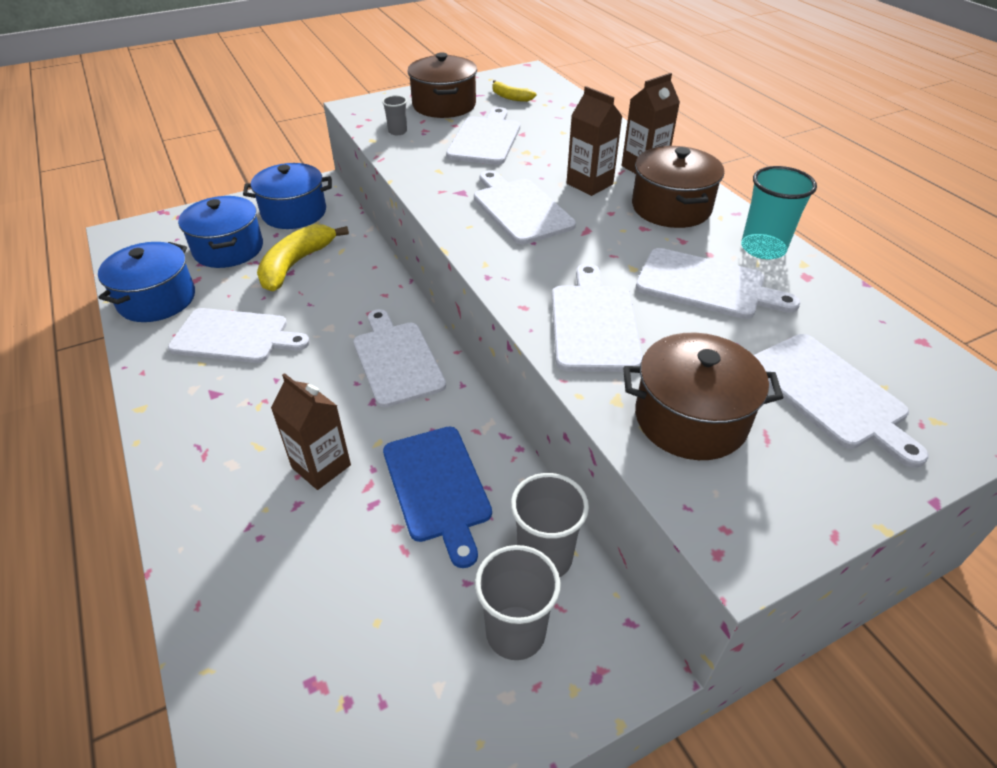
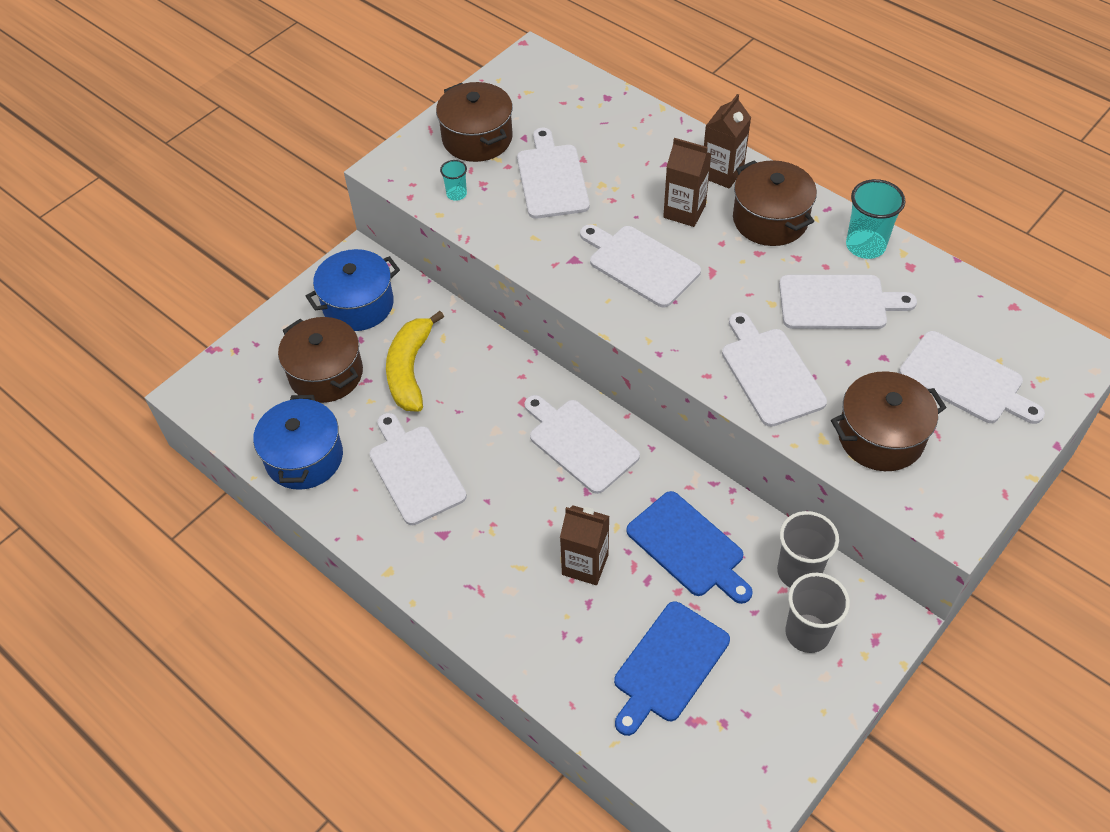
camera: 20 degrees left, 10 degrees up
white cutting board [168,308,310,363] -> white cutting board turned 105 degrees counterclockwise [369,413,467,525]
blue pot [178,196,263,268] -> brown pot [278,317,363,403]
grey cup [382,95,407,135] -> turquoise cup [440,160,467,201]
yellow banana [492,80,537,102] -> none
none -> blue cutting board [614,601,730,736]

